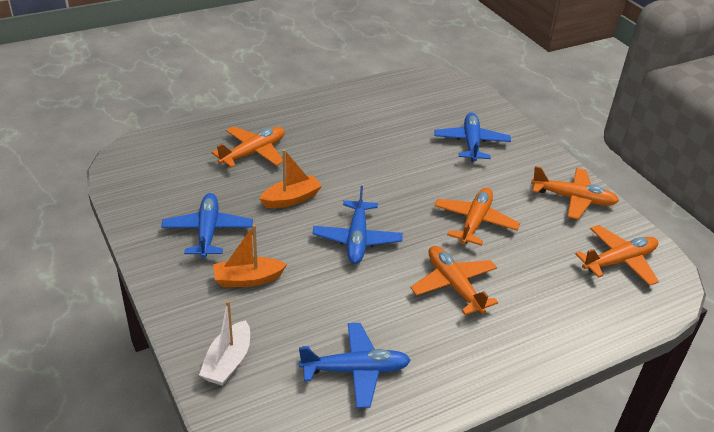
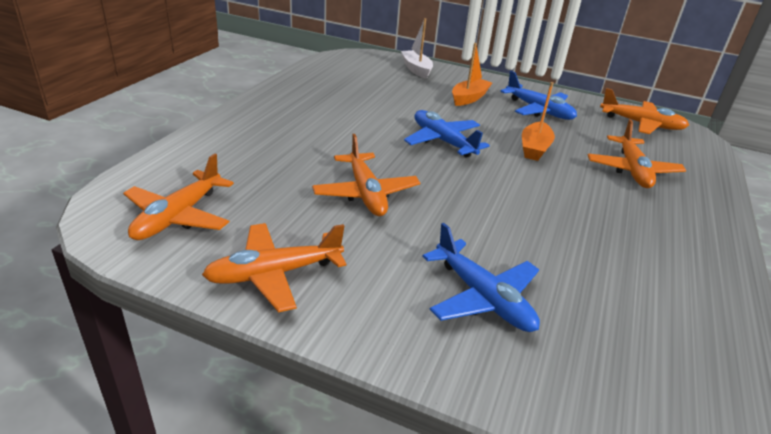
camera: 140 degrees right, 5 degrees down
blue plane [299,323,411,408] -> none
orange plane [410,246,498,315] -> orange plane moved to [600,88,689,134]

